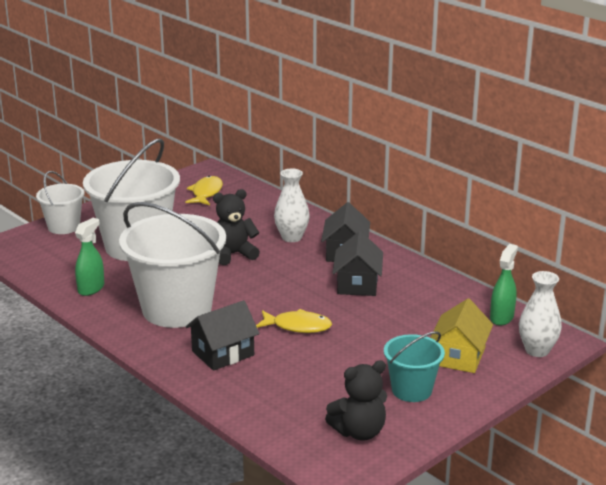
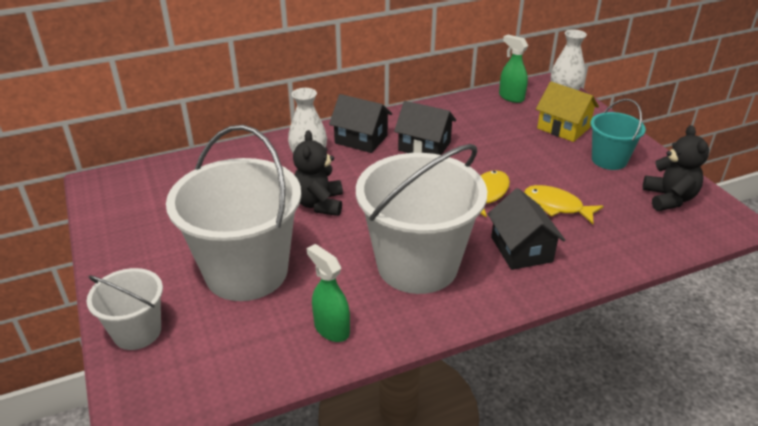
camera: 70 degrees left, 10 degrees up
yellow fish [185,176,223,205] -> yellow fish moved to [524,185,604,224]

